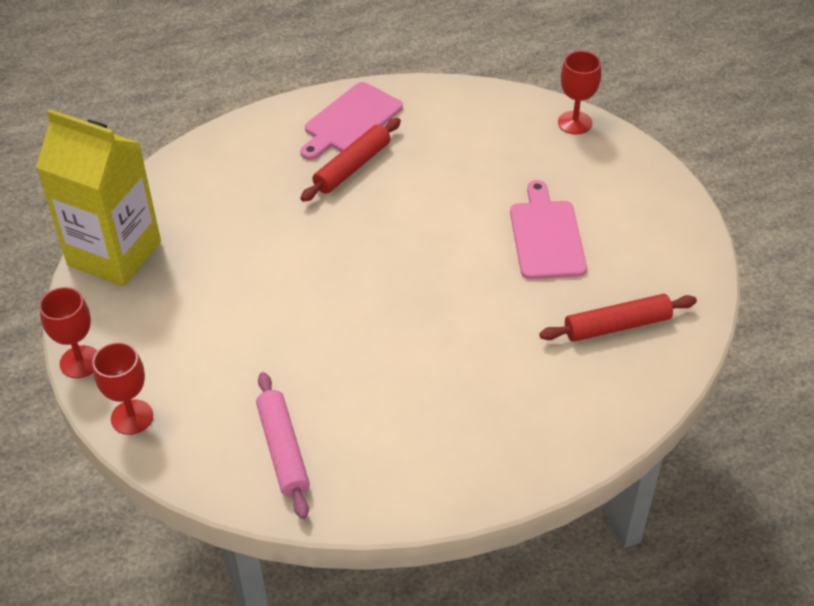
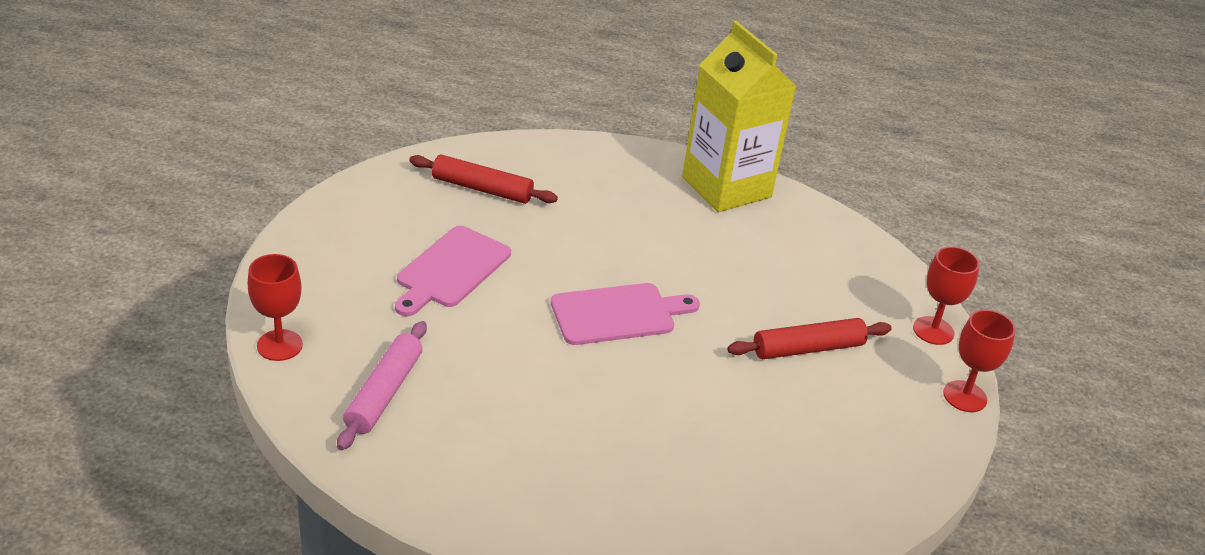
camera: 150 degrees left, 10 degrees down
yellow carton [36,109,161,286] -> yellow carton moved to [682,21,796,212]
pink rolling pin [256,372,310,519] -> pink rolling pin moved to [337,321,427,450]
pink cutting board [300,82,403,160] -> pink cutting board moved to [551,283,700,345]
red rolling pin [300,118,401,202] -> red rolling pin moved to [727,318,892,359]

